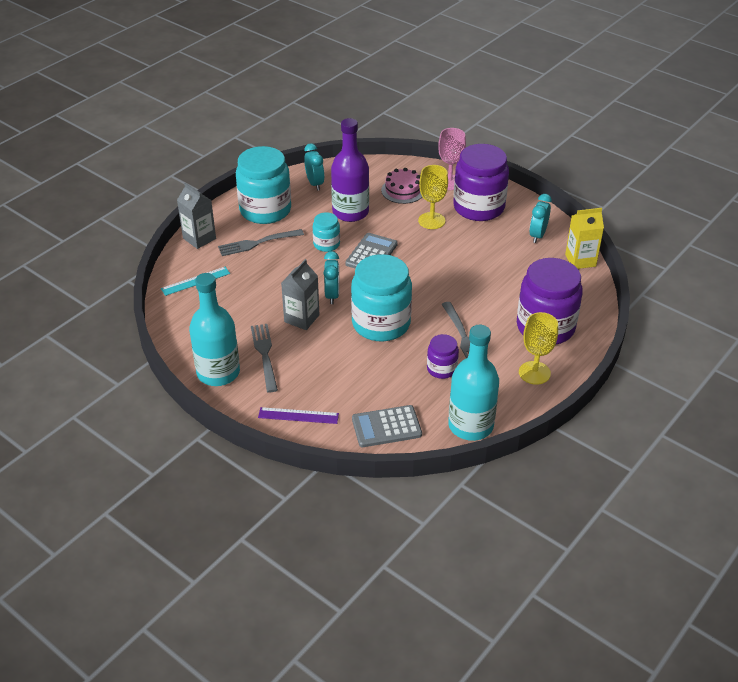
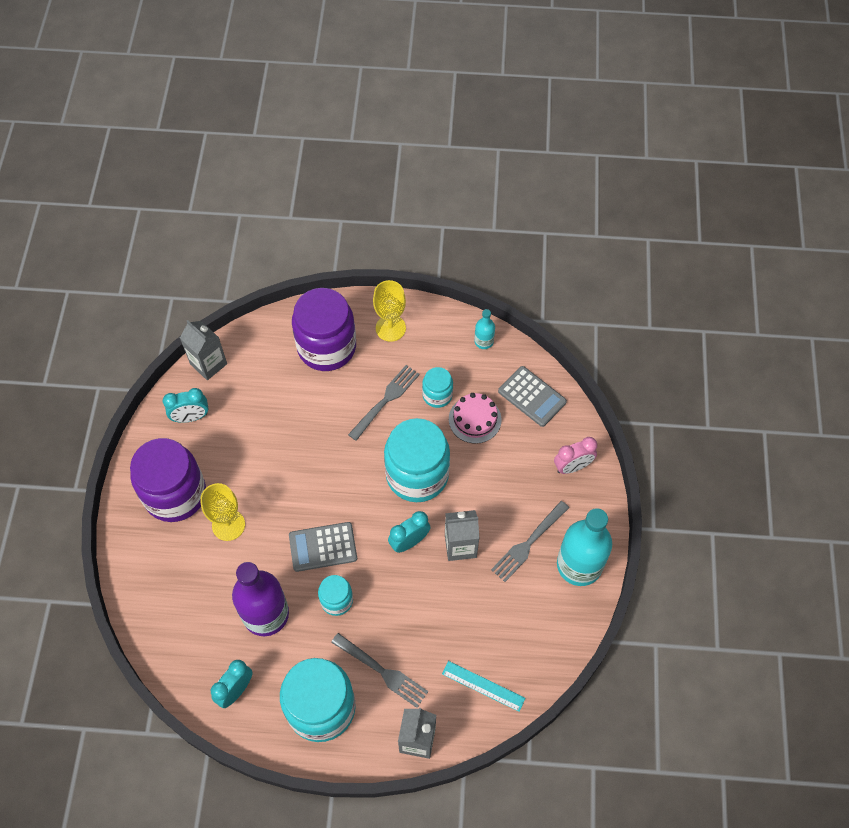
camera: 125 degrees left, 20 degrees up
purple ruler [258,407,339,424] -> pink clock [554,437,597,474]
pink cake [381,168,422,204] -> pink cake moved to [449,393,502,444]
purple jar [427,334,459,379] -> turquoise jar [422,367,453,408]
pink goblet [438,128,466,190] -> none
turquoise bottle [448,325,499,441] -> turquoise bottle [474,309,495,349], size x0.47
yellow carton [565,208,604,269] -> grey carton [180,320,227,380]

